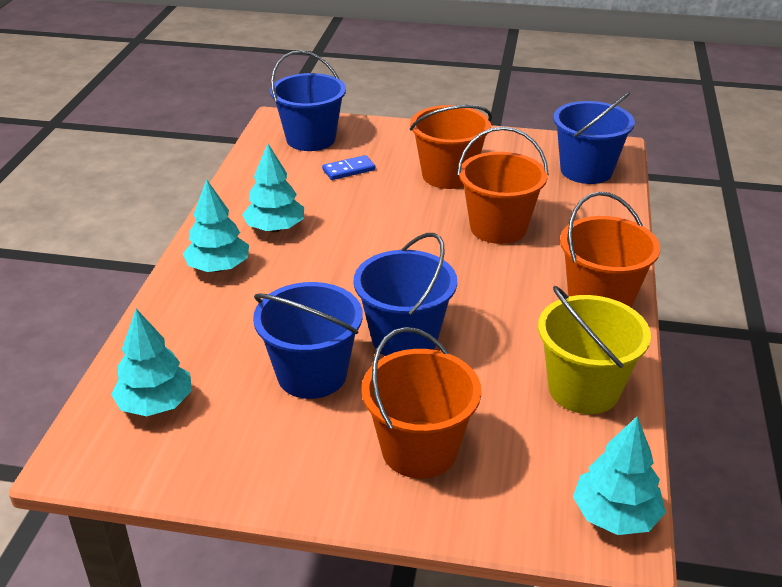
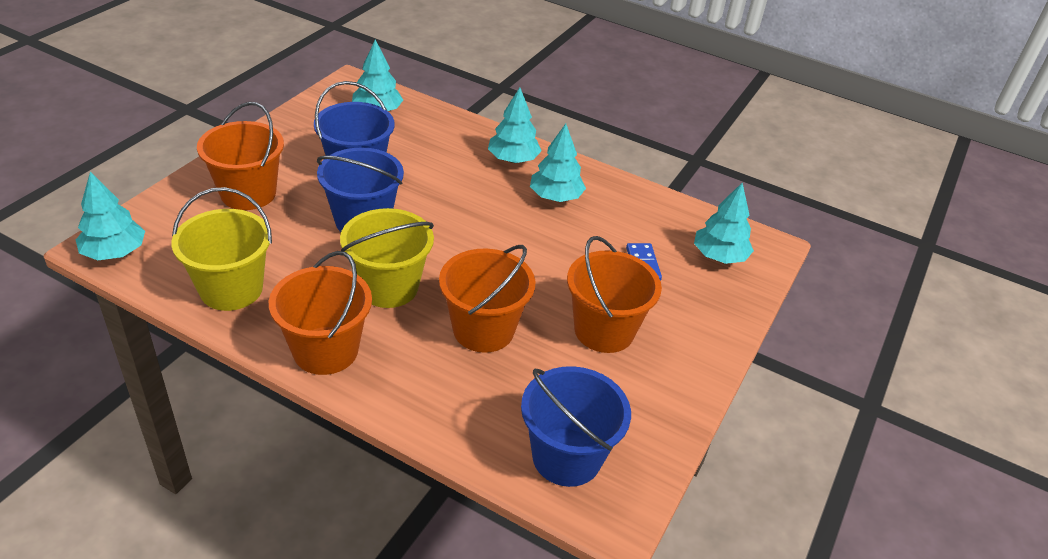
camera: 105 degrees right, 5 degrees up
blue bucket [270,50,346,151] -> turquoise tree [694,183,754,264]
none -> yellow bucket [340,208,434,308]

